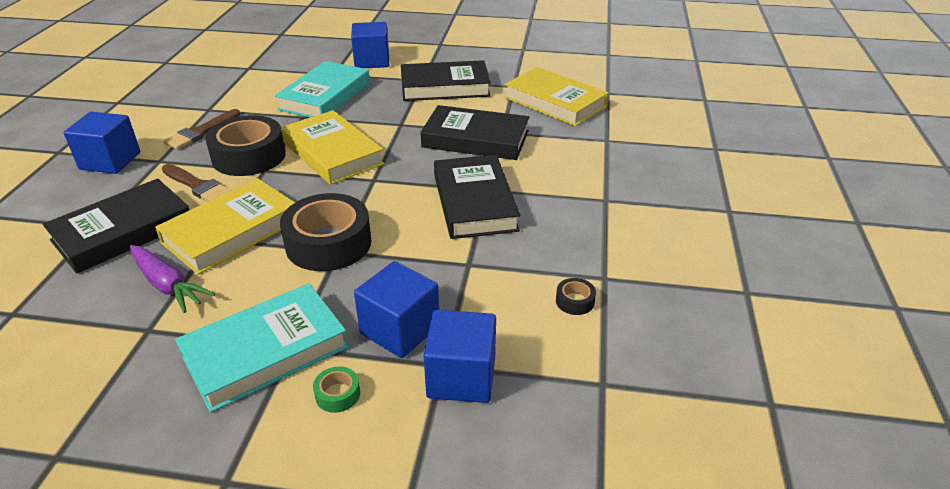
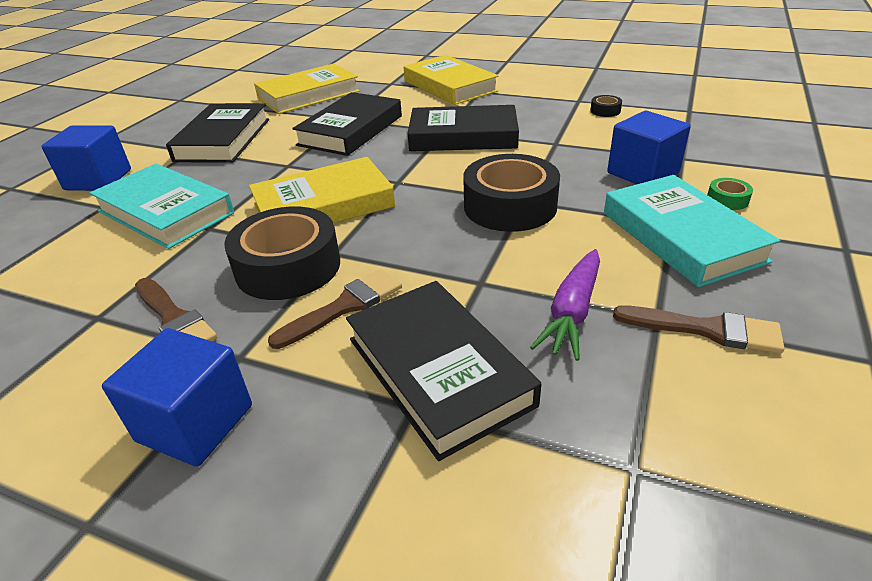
camera: 75 degrees left, 0 degrees up
purple carrot [130,245,215,313] -> purple carrot turned 150 degrees clockwise [530,249,600,361]
yellow book [155,178,295,275] -> yellow book moved to [404,55,498,105]
blue cube [424,310,496,403] -> none
none -> brown brush [613,305,784,354]

